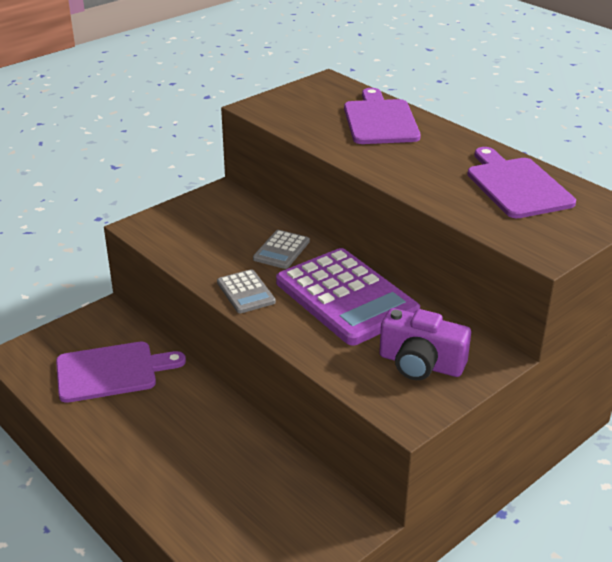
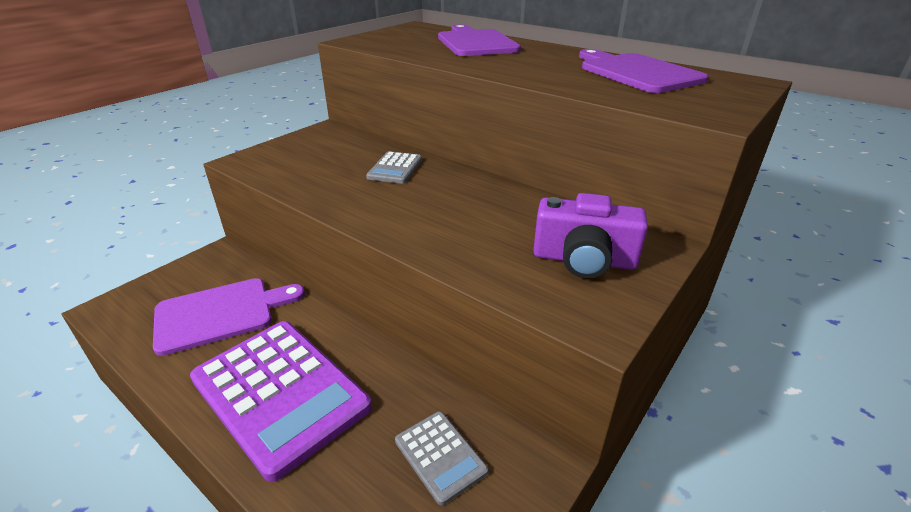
camera: 10 degrees left, 0 degrees up
grey calculator [217,269,276,313] -> grey calculator moved to [395,411,488,505]
purple calculator [276,248,420,345] -> purple calculator moved to [190,321,372,482]

